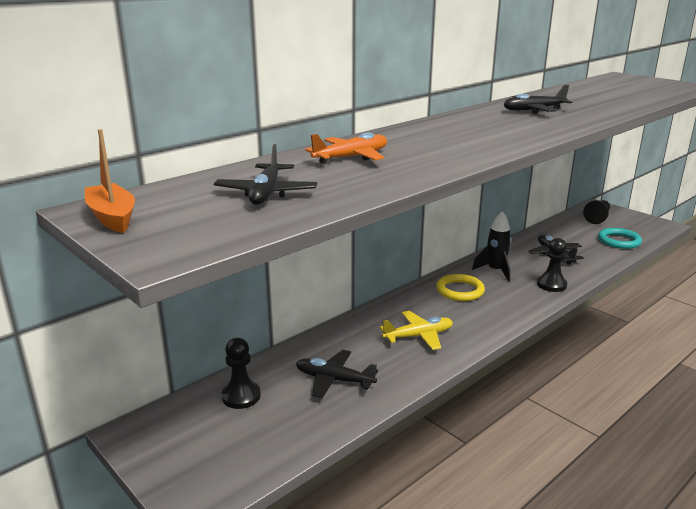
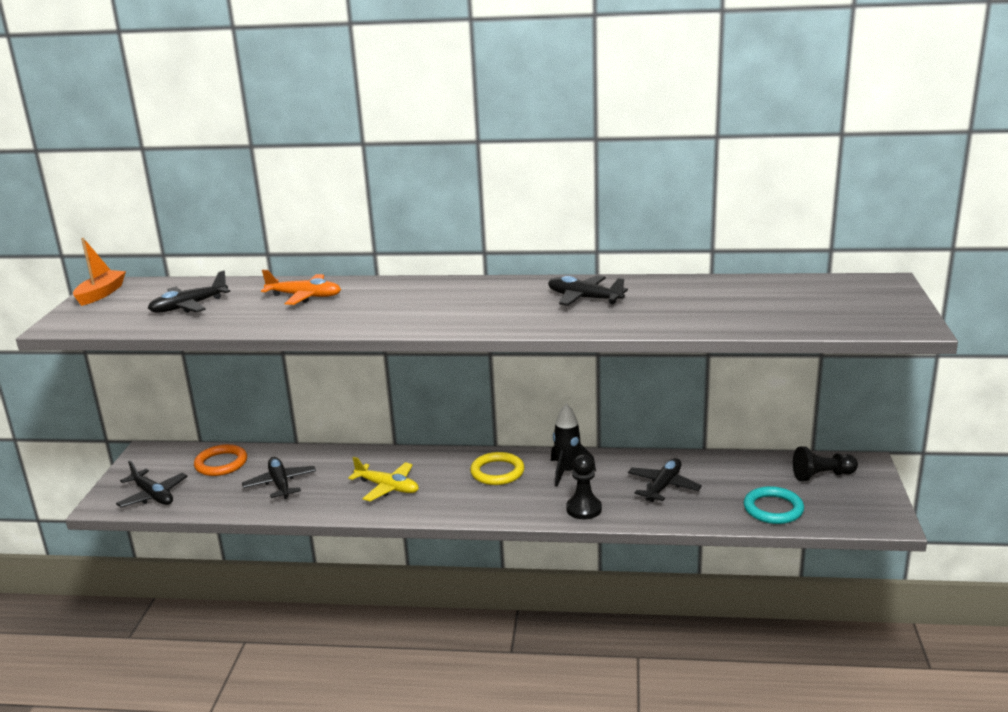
camera: 50 degrees right, 0 degrees up
black pawn [222,338,261,409] -> orange ring [194,444,247,476]
none -> black plane [116,460,188,508]

